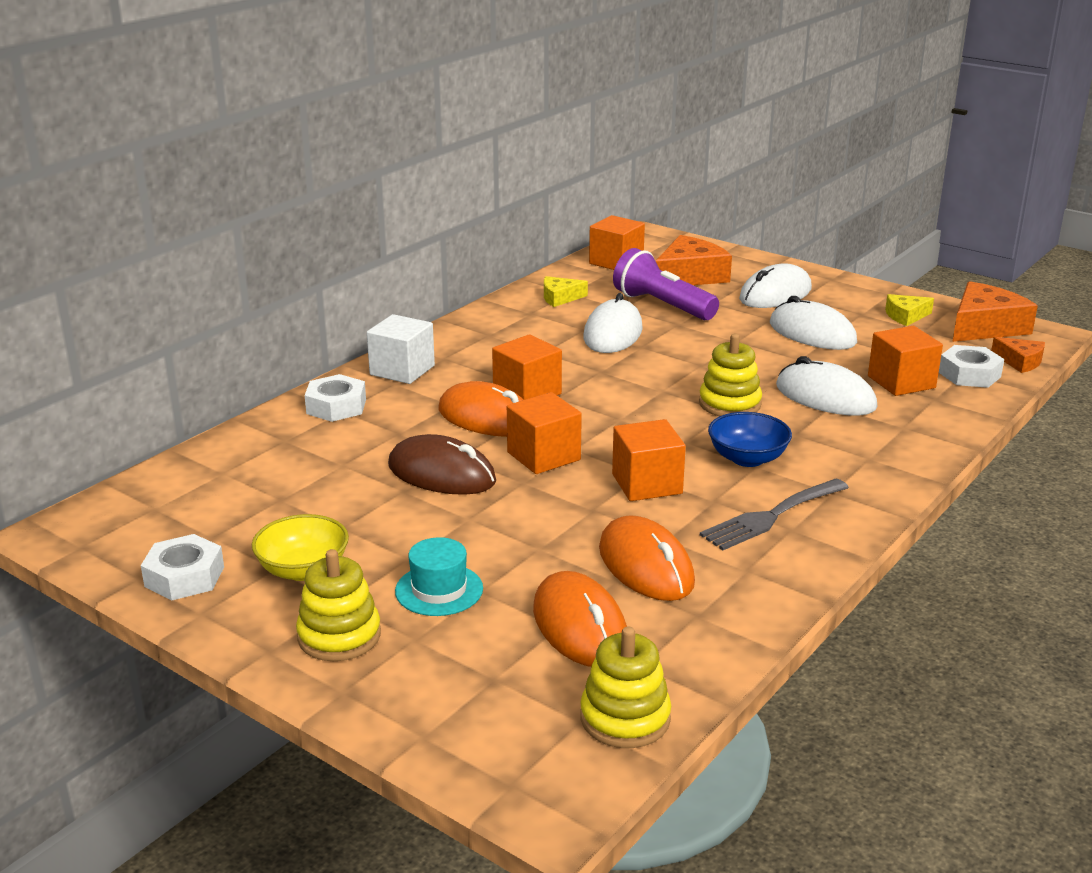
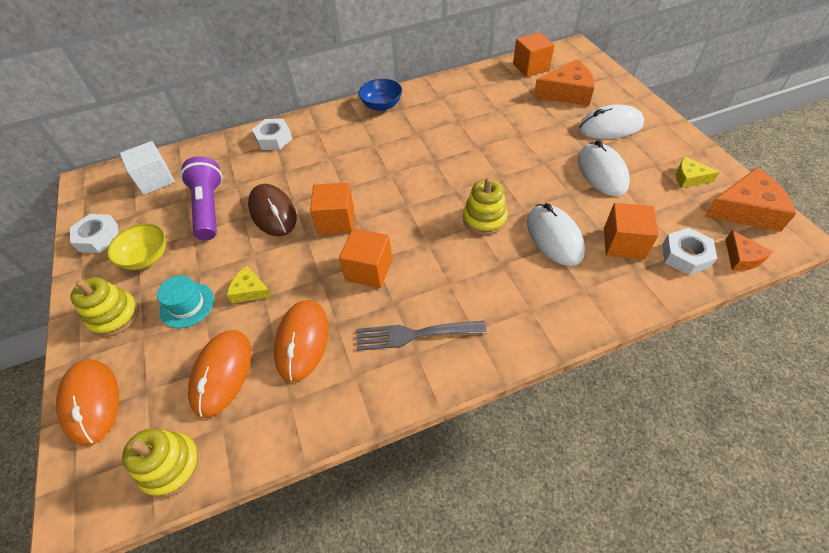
camera: 35 degrees right, 25 degrees up
white cube [367,314,435,384] -> white cube moved to [120,141,175,195]
orange mouse [439,381,524,437] -> orange mouse moved to [56,359,119,446]
orange cube [492,334,562,400] -> none
yellow cheese [544,276,588,307] -> yellow cheese moved to [227,266,272,303]
white mouse [583,293,642,353] -> none
purple flashlight [613,248,719,320] -> purple flashlight moved to [180,156,222,241]
blue bowl [708,412,792,467] -> blue bowl moved to [358,79,402,111]

